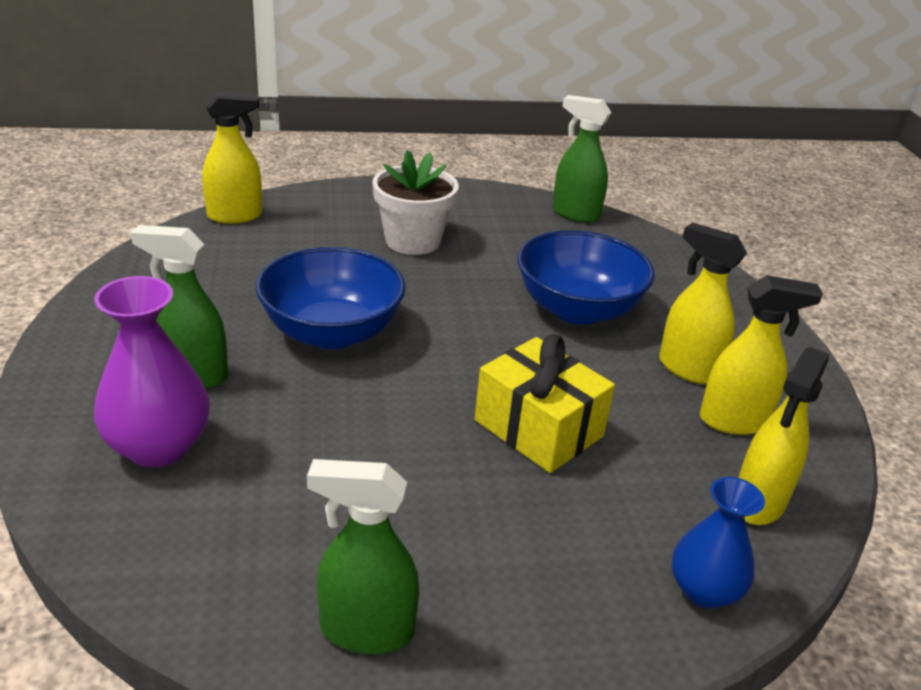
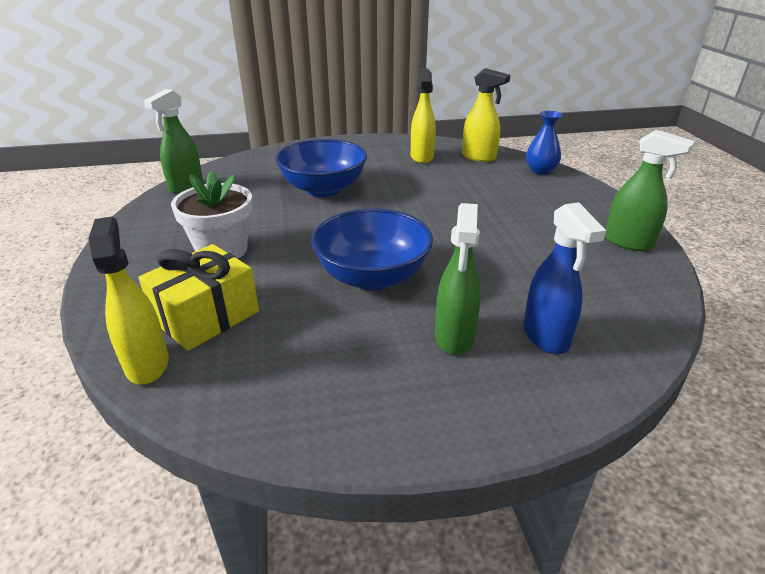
camera: 90 degrees left, 0 degrees up
purple vase [94,276,210,467] -> blue spray bottle [523,202,606,354]
green spray bottle [307,459,419,654] -> green spray bottle turned 60 degrees counterclockwise [605,130,695,251]
yellow gift [475,334,615,473] -> yellow gift moved to [138,244,259,351]
yellow spray bottle [659,223,747,384] -> none

